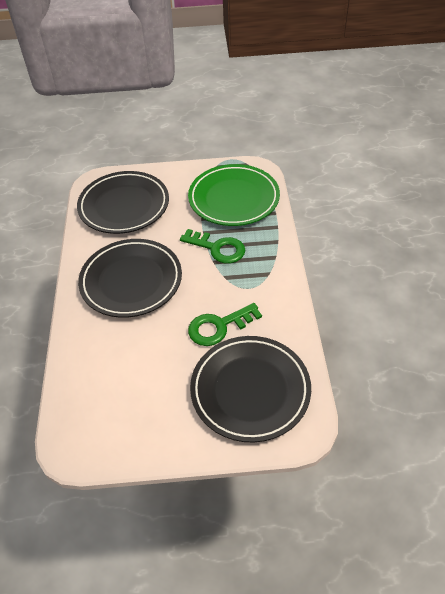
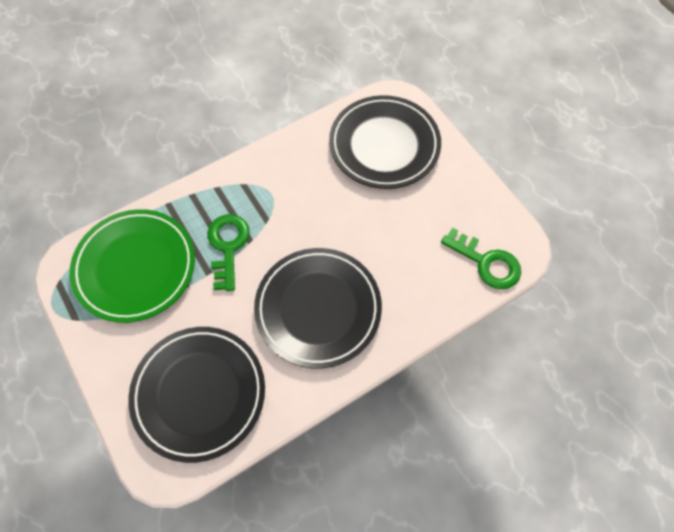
camera: 120 degrees left, 15 degrees up
green key [188,303,262,346] -> green key moved to [441,227,521,289]

